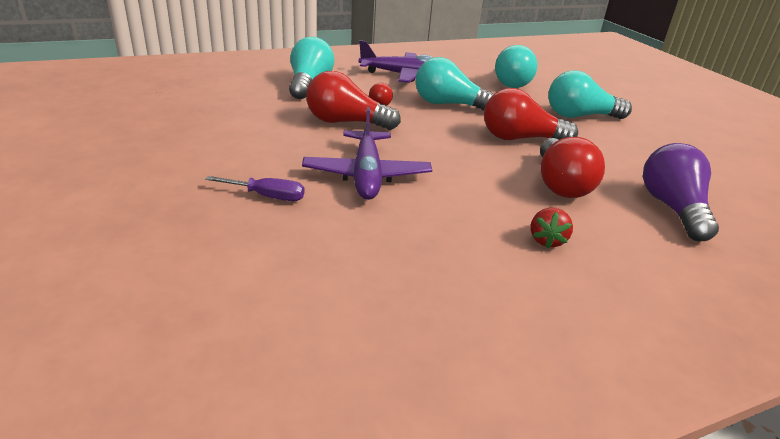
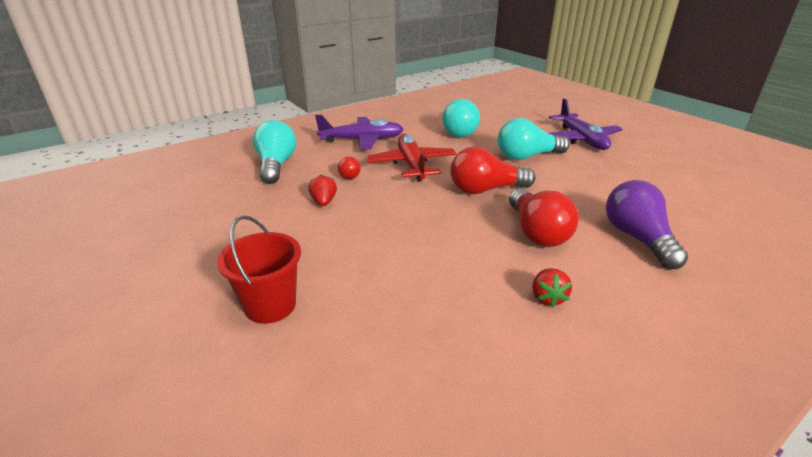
camera: 10 degrees left, 0 degrees up
purple screwdriver [205,176,304,201] -> red bucket [217,215,301,324]
purple plane [302,107,432,200] -> purple plane moved to [548,98,623,150]
red light bulb [306,71,401,130] -> red strawberry [308,174,337,206]
turquoise light bulb [416,57,494,110] -> red plane [366,134,456,182]

